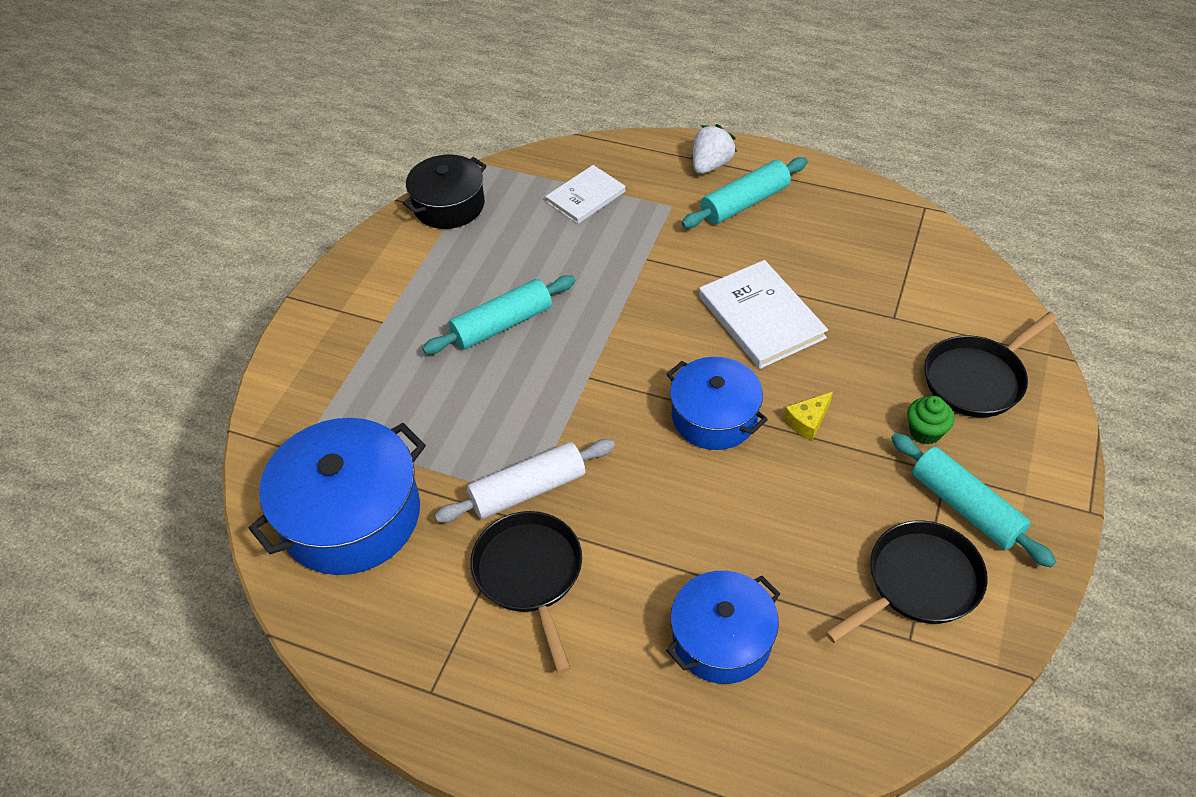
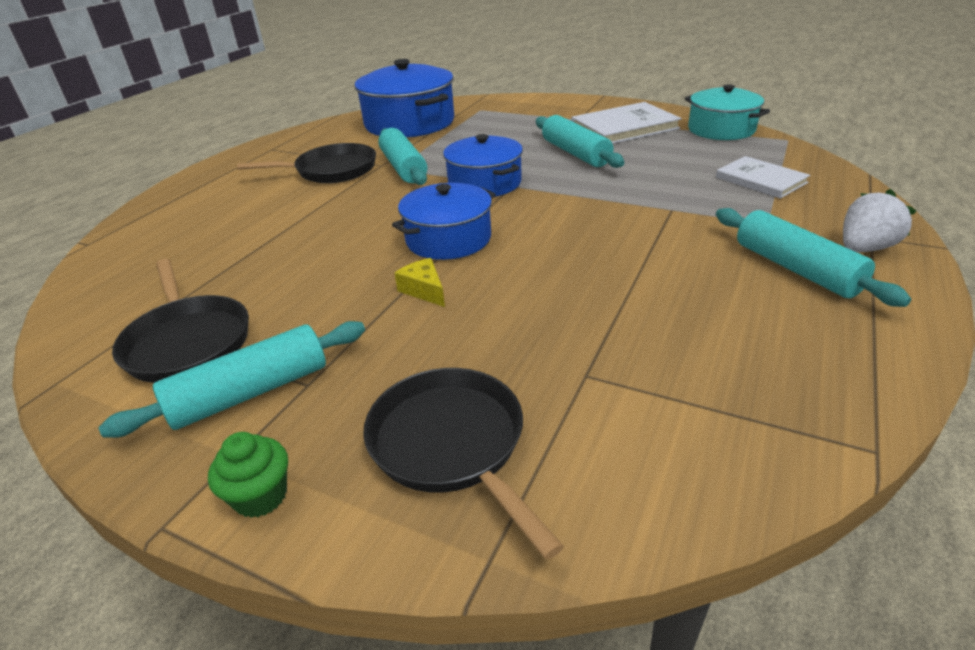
camera: 95 degrees right, 15 degrees down
black pot [403,154,487,229] -> turquoise pot [685,85,770,140]
white rolling pin [435,439,615,523] -> turquoise rolling pin [378,128,427,185]
blue pot [666,571,780,684] -> blue pot moved to [443,134,523,197]
white strawberry [693,124,737,174] -> white strawberry turned 75 degrees counterclockwise [843,189,916,252]
white book [699,260,828,369] -> white book moved to [571,102,682,144]
green cupcake [907,396,954,445] -> green cupcake moved to [208,432,288,518]

